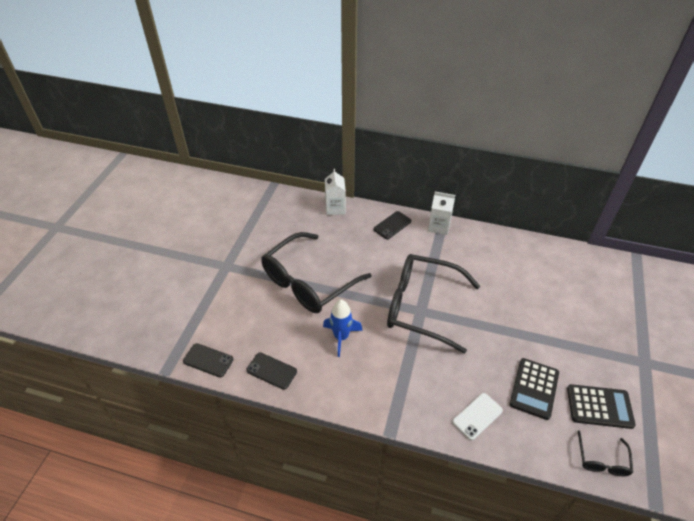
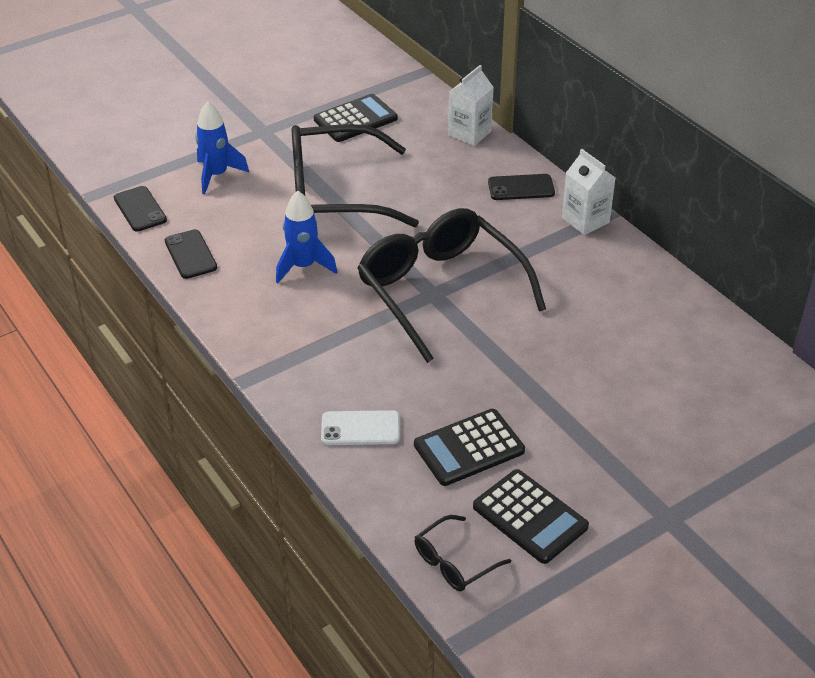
camera: 40 degrees right, 5 degrees down
none -> blue rocket [195,101,249,194]
none -> black calculator [314,94,398,142]

